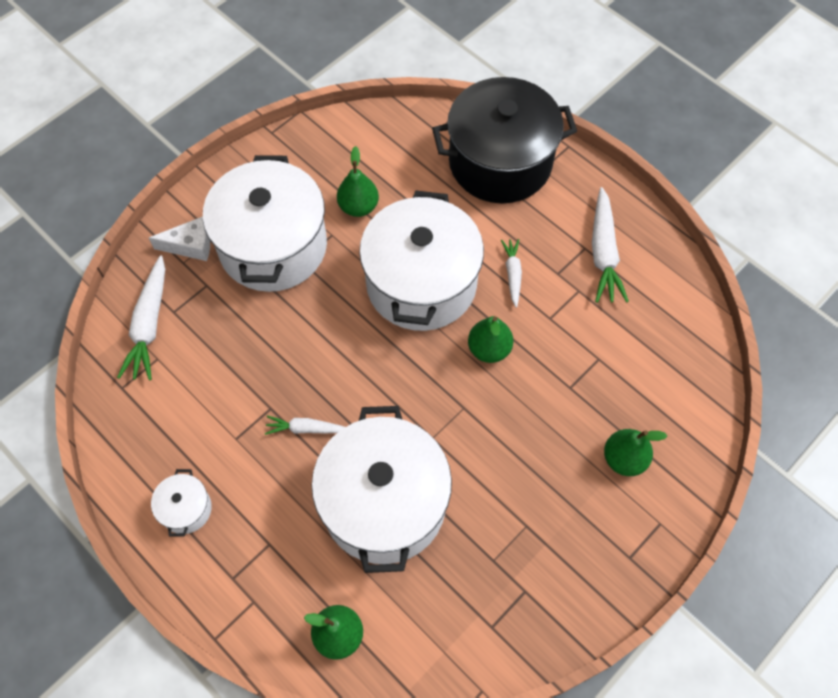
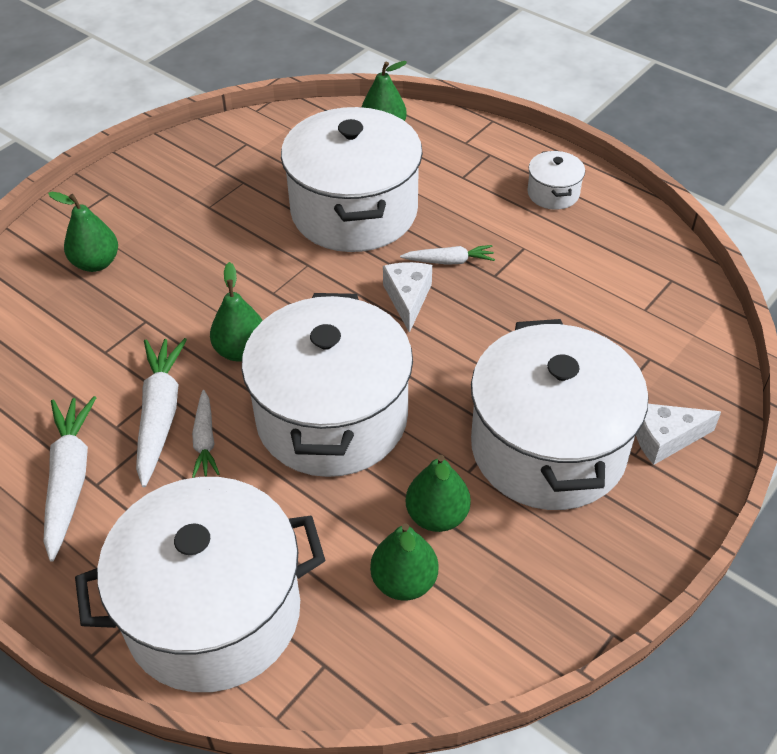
camera: 175 degrees right, 15 degrees down
white carrot [117,255,165,380] -> white carrot moved to [136,338,187,487]
black pot [432,77,577,203] -> white pot [75,477,325,692]
none -> green pear [370,523,438,601]
none -> white cheese [383,262,432,333]

